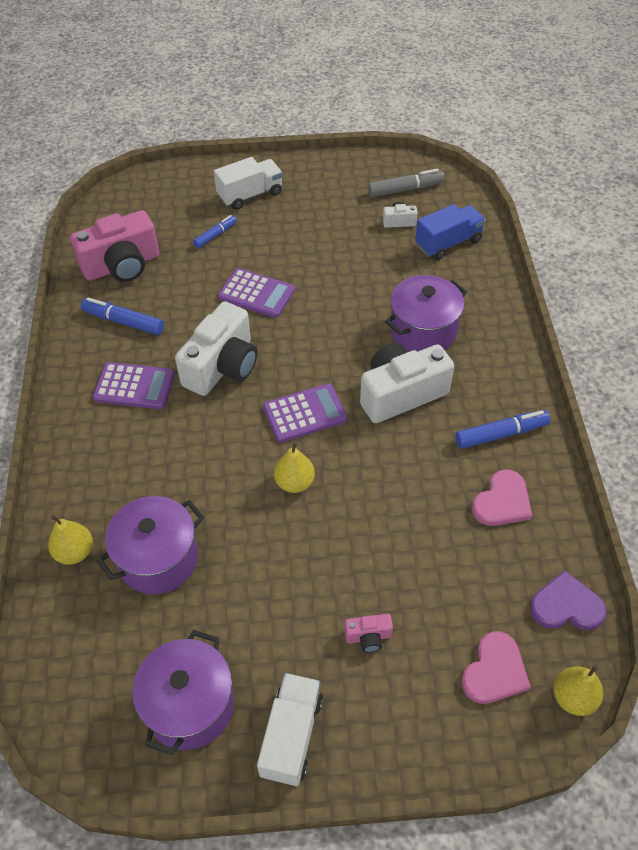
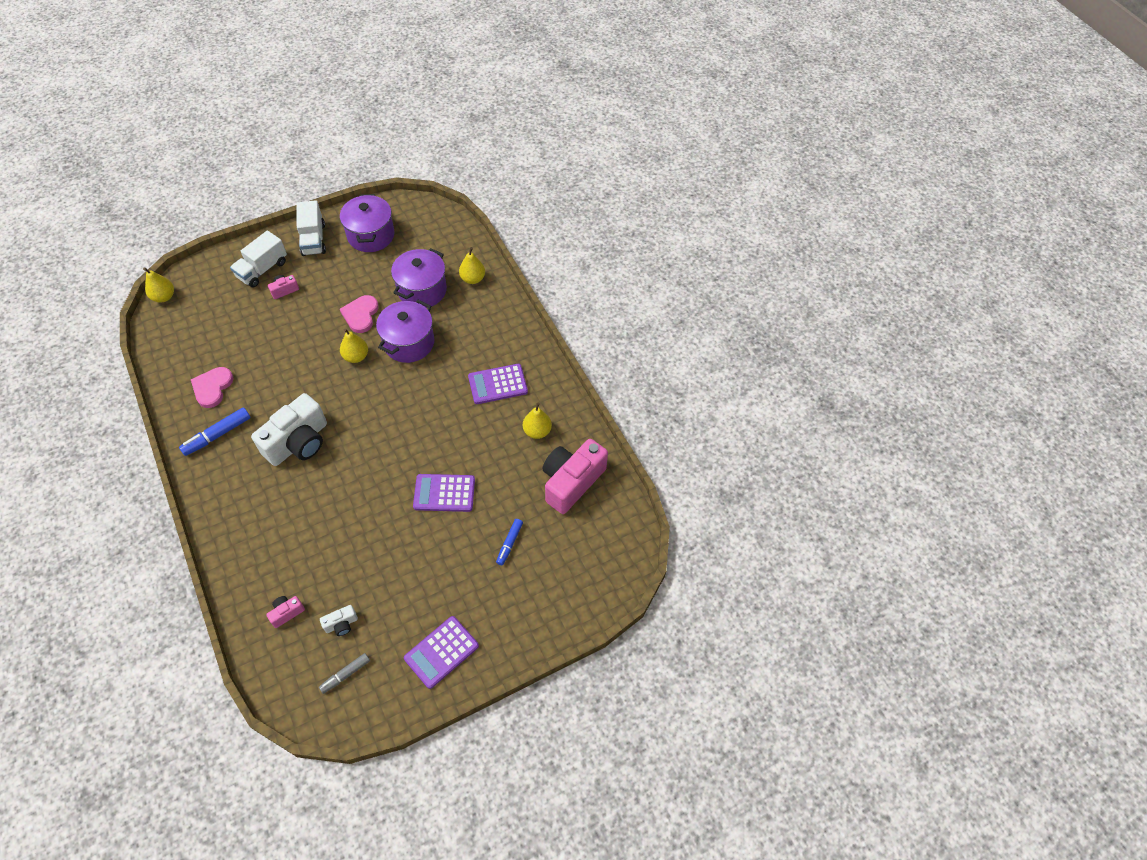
camera: 155 degrees right, 5 degrees up
blue marker [81,297,164,335] -> yellow pear [523,402,552,439]
white camera [175,301,257,396] -> none
white truck [214,157,283,210] -> white truck moved to [230,230,287,287]
purple calculator [263,383,347,443] -> purple calculator moved to [404,616,479,689]
grey marker [368,169,444,197] -> grey marker [319,653,370,694], size x0.65
purple pot [385,275,467,352] -> purple pot moved to [376,300,434,363]
blue truck [415,204,486,260] -> pink camera [266,596,305,628]
pink heart [461,631,531,704] -> pink heart moved to [340,295,379,333]
purple heart [530,570,607,630] -> none

